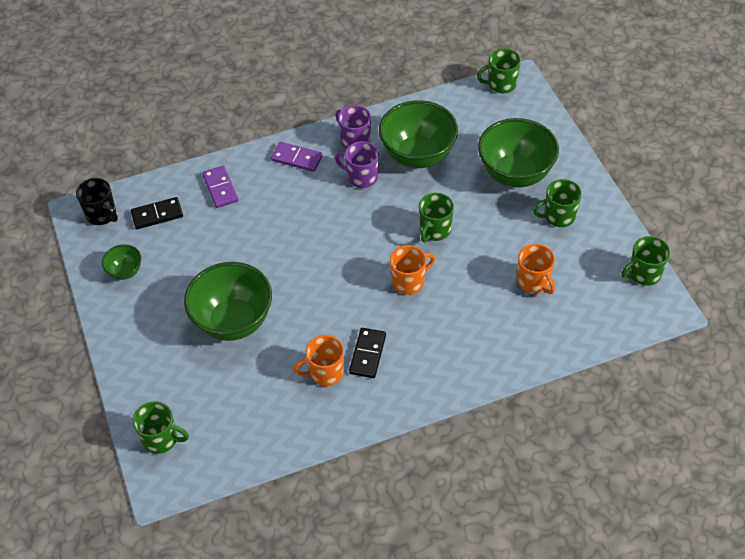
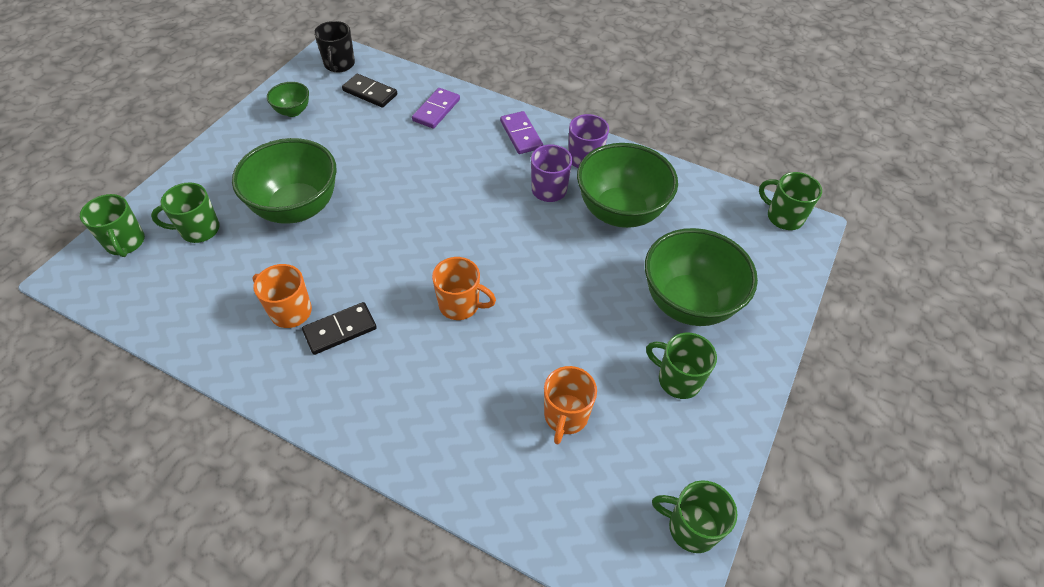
camera: 45 degrees right, 0 degrees up
green mug [419,193,454,242] -> green mug moved to [151,183,220,243]

